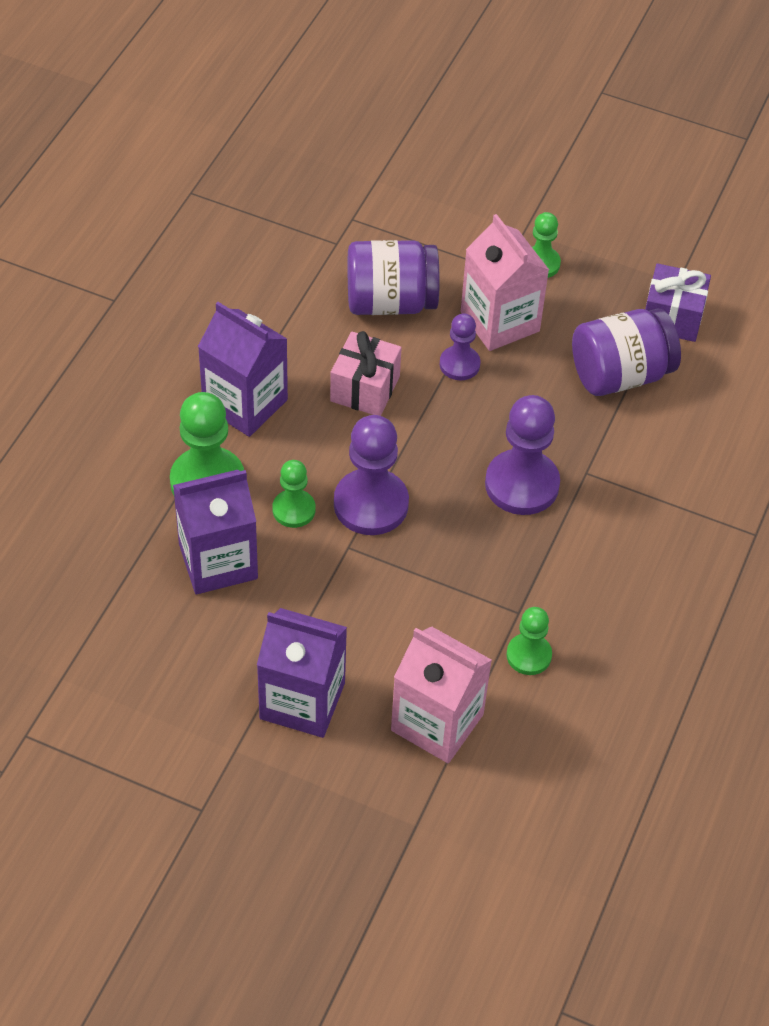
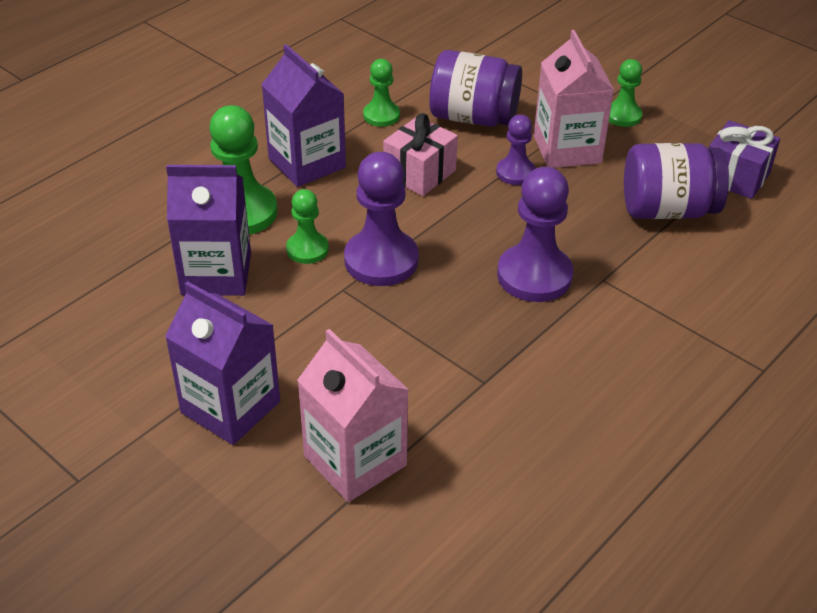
camera: 20 degrees right, 10 degrees down
green pawn [506,607,552,675] -> green pawn moved to [363,59,400,127]

